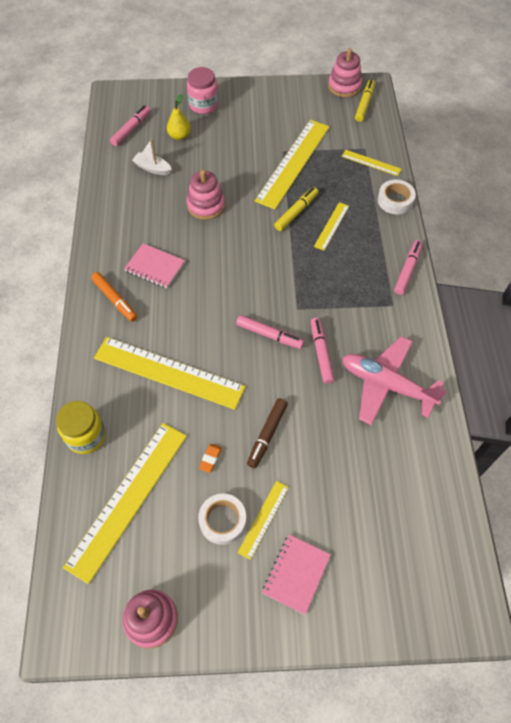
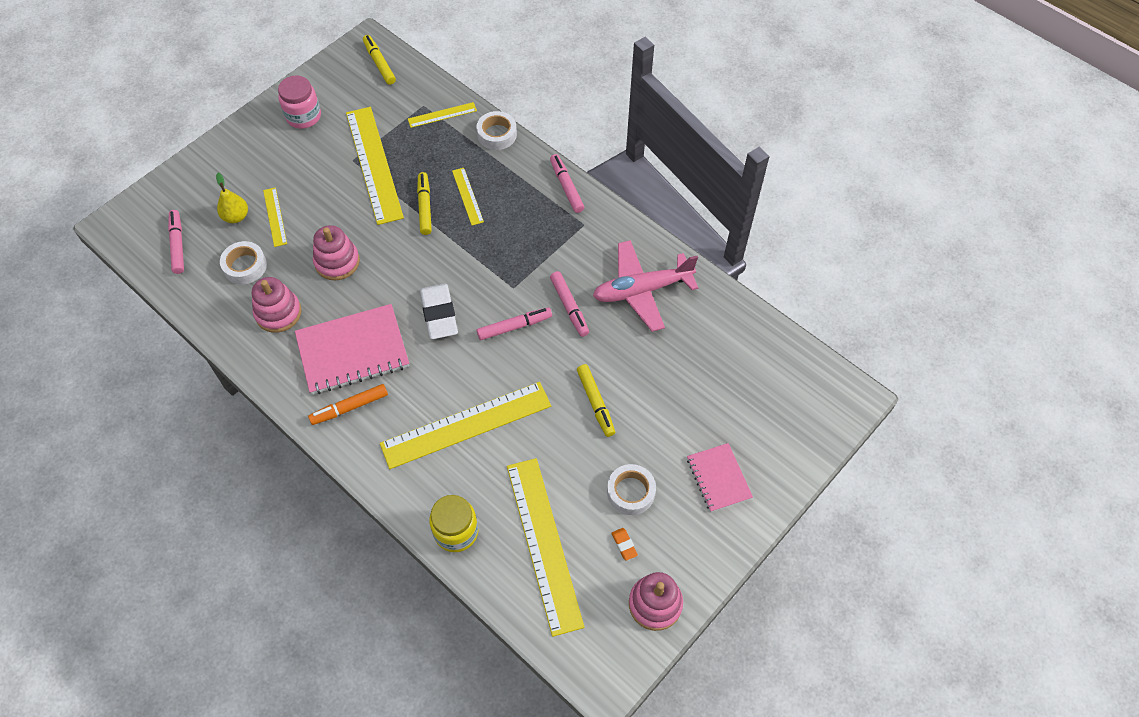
camera: 45 degrees left, 0 degrees up
orange marker [91,272,138,322] -> orange marker turned 150 degrees clockwise [308,384,388,425]
pink notebook [124,243,185,288] -> pink notebook [295,304,409,394], size x1.72
white boat [132,138,172,175] -> white tape [220,241,267,284]
pink jar [187,67,218,114] -> pink jar moved to [278,76,321,129]
orange eraser [199,444,222,473] -> orange eraser moved to [611,528,638,561]
yellow ruler [237,481,289,560] -> yellow ruler moved to [263,187,287,247]
brown marker [247,398,288,468] -> yellow marker [577,364,615,437]
pink marker [311,318,335,384] -> pink marker turned 150 degrees counterclockwise [550,271,589,337]
pink stacking toy [328,48,362,97] -> pink stacking toy moved to [252,277,302,333]
none -> white eraser [420,284,458,339]

